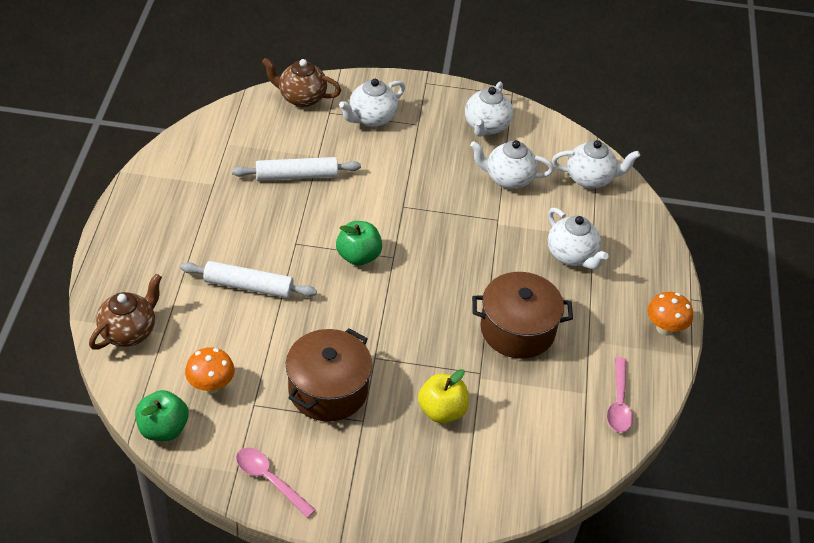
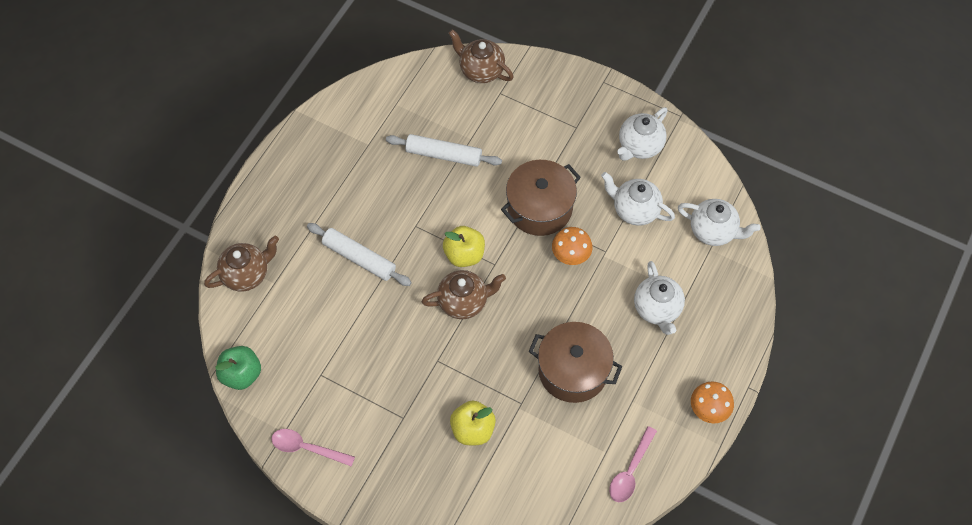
camera: 25 degrees right, 15 degrees up
orange mushroom [185,347,235,394] -> orange mushroom moved to [552,227,593,265]
pink spoon [236,448,316,518] -> pink spoon turned 45 degrees counterclockwise [271,429,355,467]
brown pot [286,328,372,422] -> brown pot moved to [501,160,581,236]
green apple [336,221,382,266] -> yellow apple [443,226,485,267]
white teapot [339,79,405,127] -> none
none -> brown teapot [421,270,506,319]

